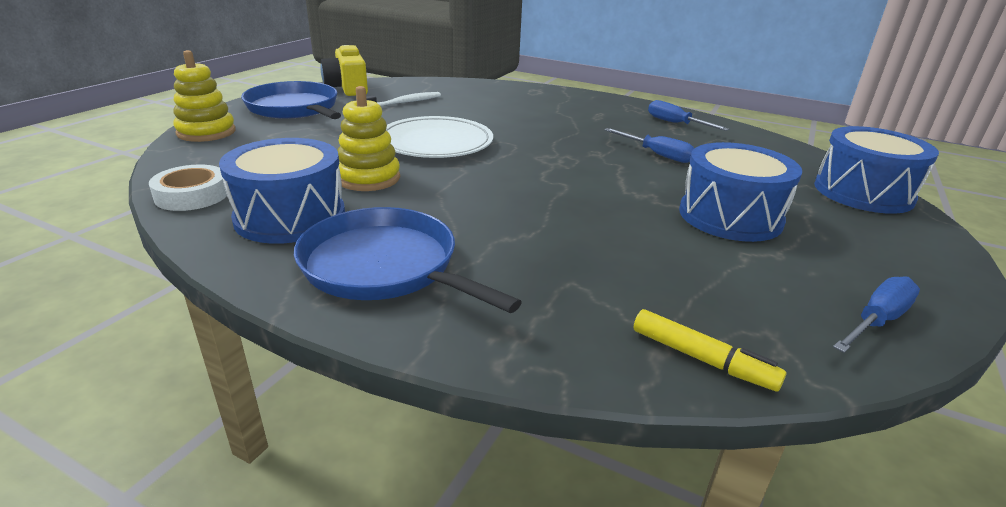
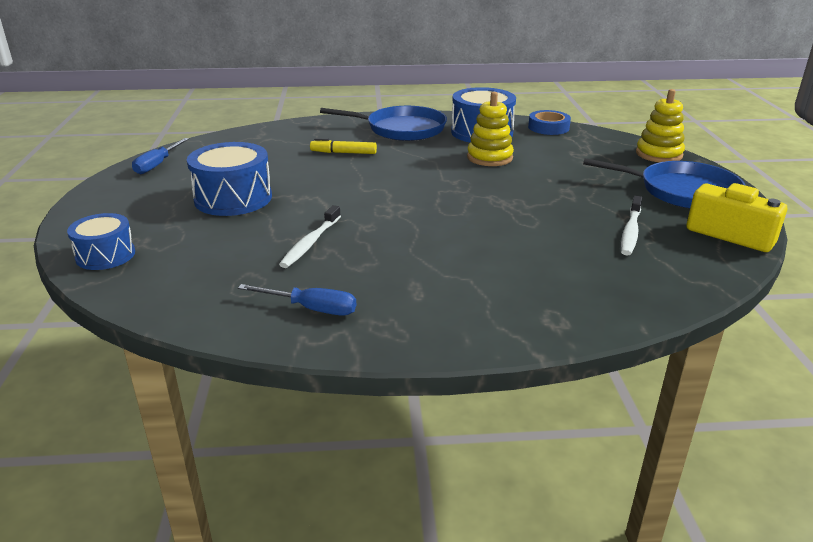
camera: 150 degrees right, 0 degrees up
white tape [149,164,227,211] -> blue tape [528,110,571,135]
white plate [386,116,493,158] -> none
blue screwdriver [604,128,694,163] -> white toothbrush [279,205,341,268]
yellow marker [634,309,786,392] -> yellow marker moved to [310,138,377,154]
blue drum [814,126,939,214] -> blue drum [67,213,135,270], size x0.63

